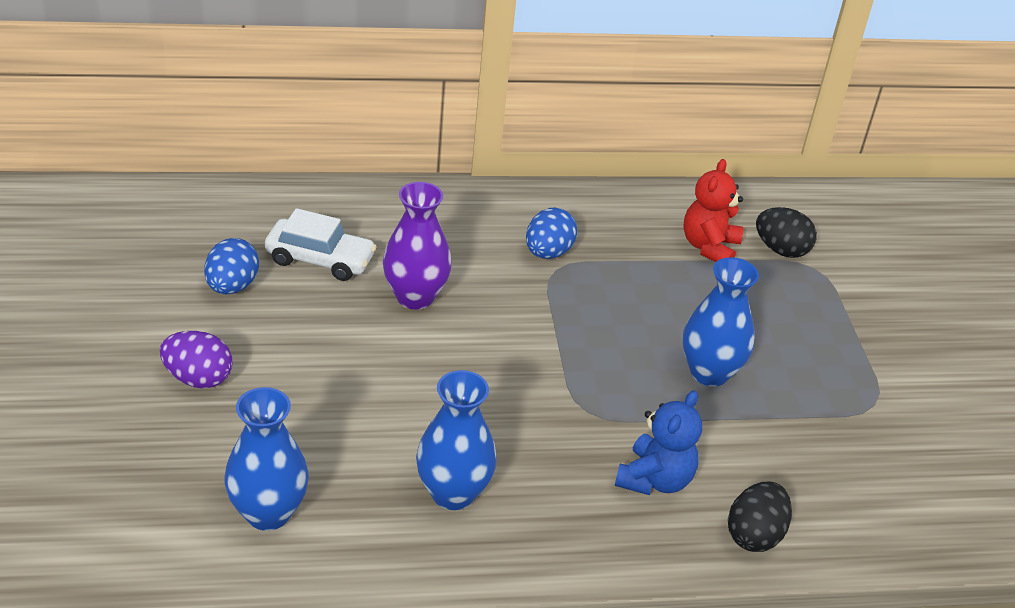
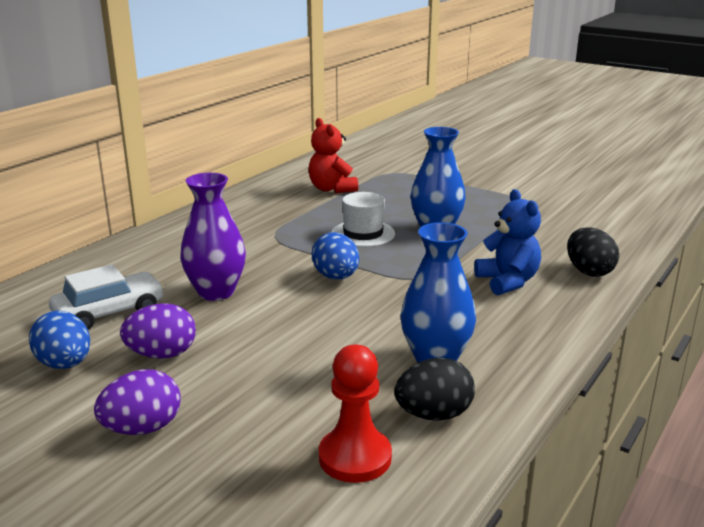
camera: 45 degrees left, 15 degrees down
blue vase [224,387,309,531] -> red pawn [319,345,392,483]
blue egg [526,208,577,259] -> blue egg moved to [312,232,359,280]
black egg [756,207,817,258] -> black egg moved to [394,358,475,421]
none -> purple egg [120,303,196,359]
none -> white hat [332,192,395,247]

